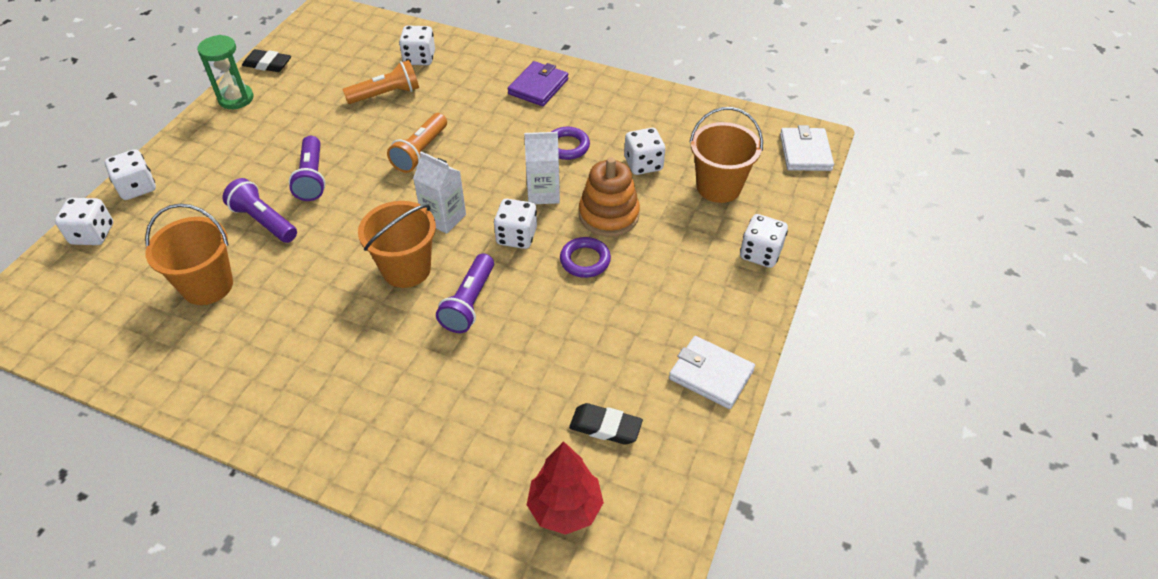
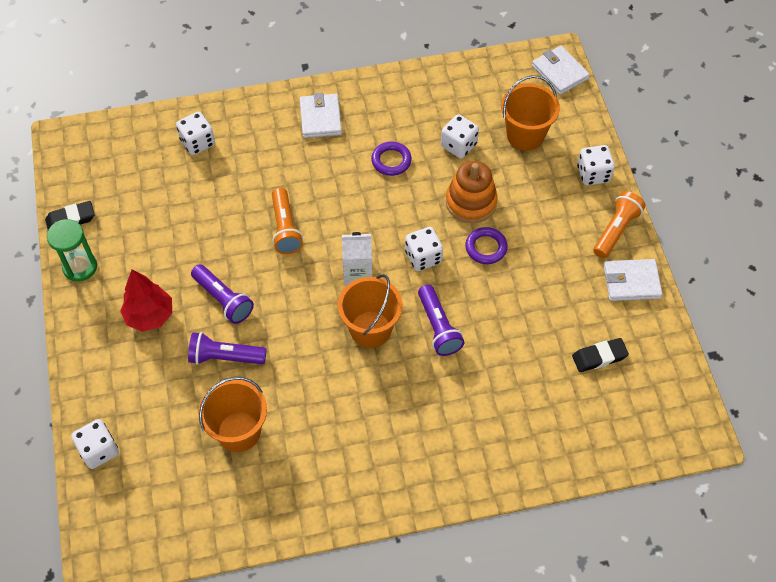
camera: 35 degrees left, 10 degrees up
white dice [105,149,156,200] -> none
orange flashlight [343,60,419,104] -> orange flashlight moved to [593,191,646,258]
purple wallet [508,61,568,106] -> white wallet [300,92,342,138]
white carton [524,132,560,204] -> none
red tree [527,441,604,535] -> red tree moved to [120,269,172,332]

